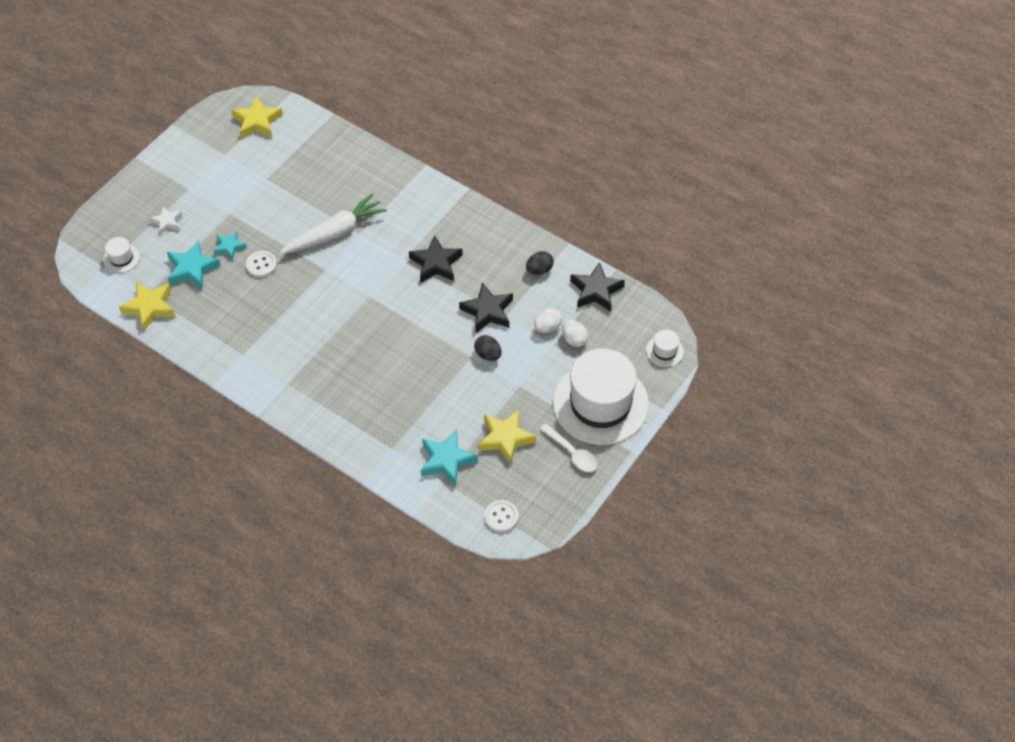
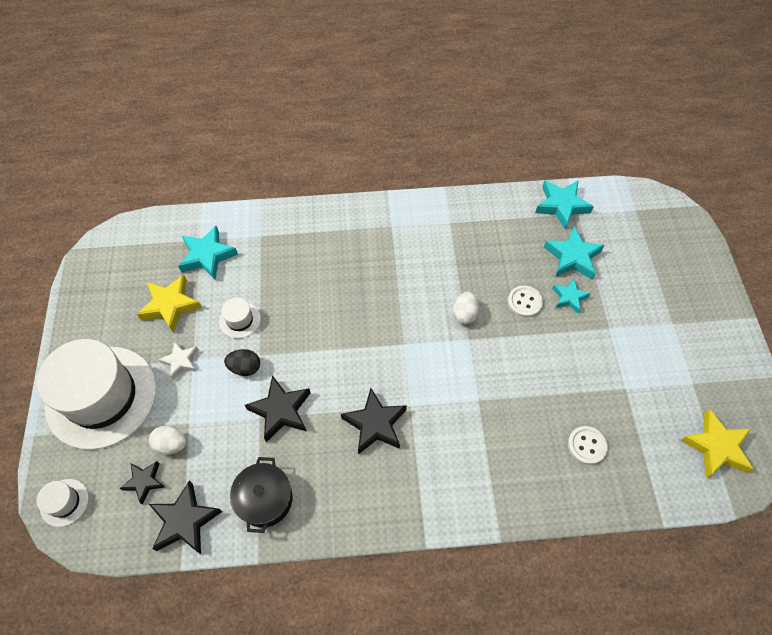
camera: 140 degrees right, 5 degrees up
white hat [103,237,140,273] -> white hat moved to [219,297,261,339]
yellow star [119,282,175,331] -> turquoise star [535,180,594,229]
white star [149,206,182,235] -> white star moved to [158,341,198,380]
white carrot [280,193,387,254] -> none
white button [484,500,518,532] -> white button moved to [568,426,608,465]
black egg [526,251,554,275] -> black pot [230,457,293,533]
white egg [534,308,562,333] -> white egg moved to [453,292,479,324]
white spoon [540,423,597,472] -> none
none -> black star [119,461,165,505]

